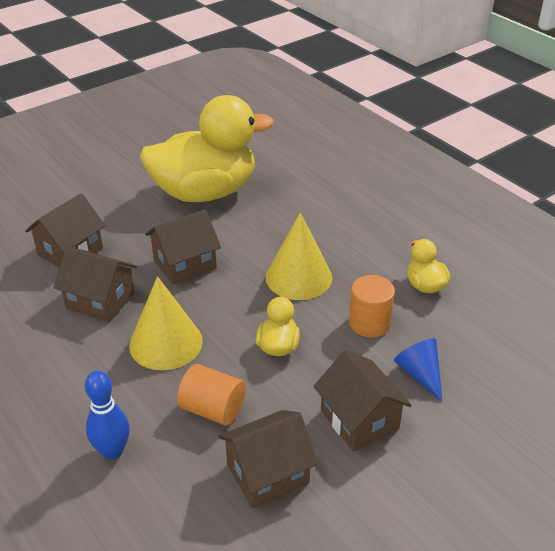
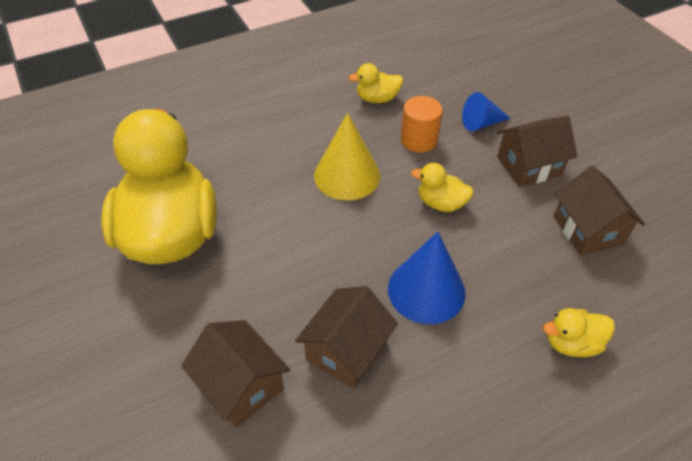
camera: 80 degrees left, 10 degrees up
blue bowling pin [85,370,130,460] -> yellow duck [543,308,615,357]
yellow cone [129,276,203,370] -> blue cone [388,231,466,324]
brown house [145,210,221,284] -> none
orange cylinder [177,364,246,426] -> none

